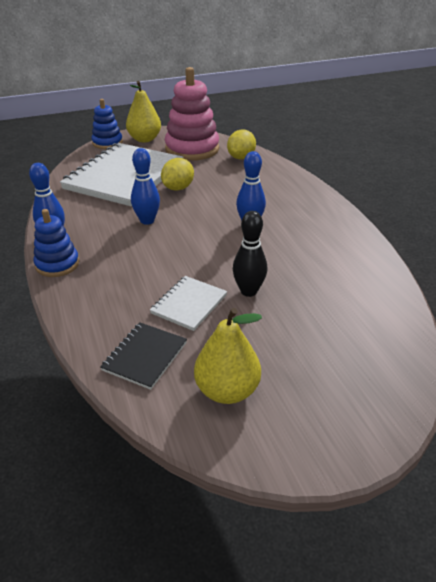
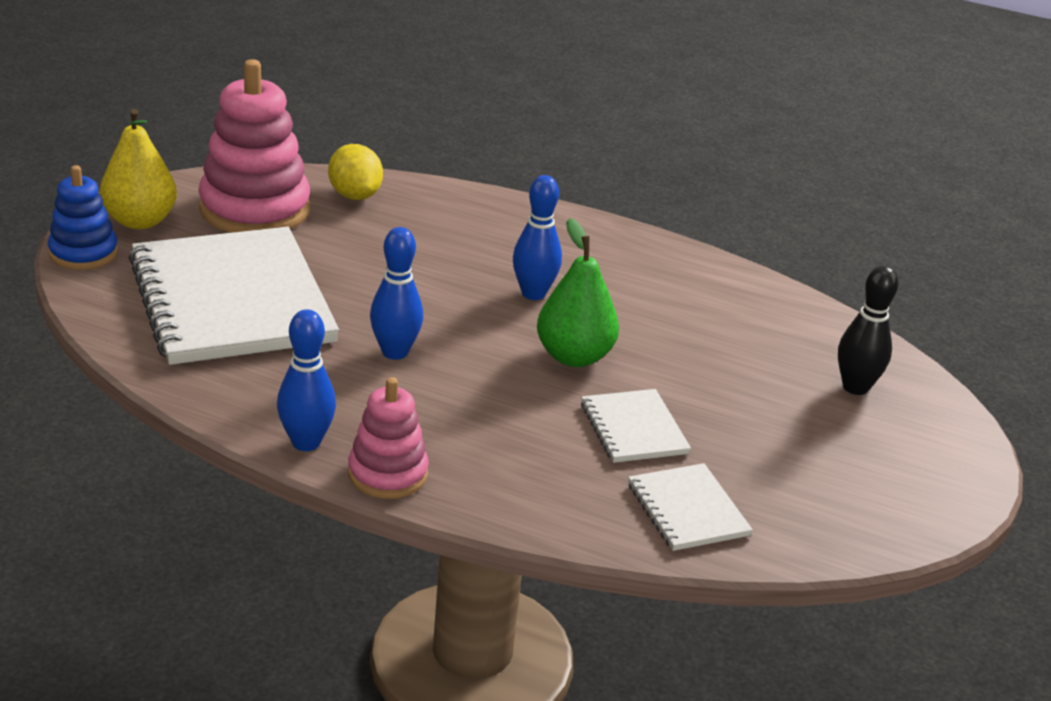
camera: 50 degrees left, 5 degrees down
blue stacking toy [33,209,79,277] -> pink stacking toy [348,377,429,499]
black notebook [100,323,187,390] -> white notebook [628,463,753,551]
yellow lemon [161,158,194,191] -> none
yellow pear [194,308,262,404] -> none
black bowling pin [233,211,267,297] -> black bowling pin moved to [838,266,899,395]
none -> green pear [537,218,619,367]

